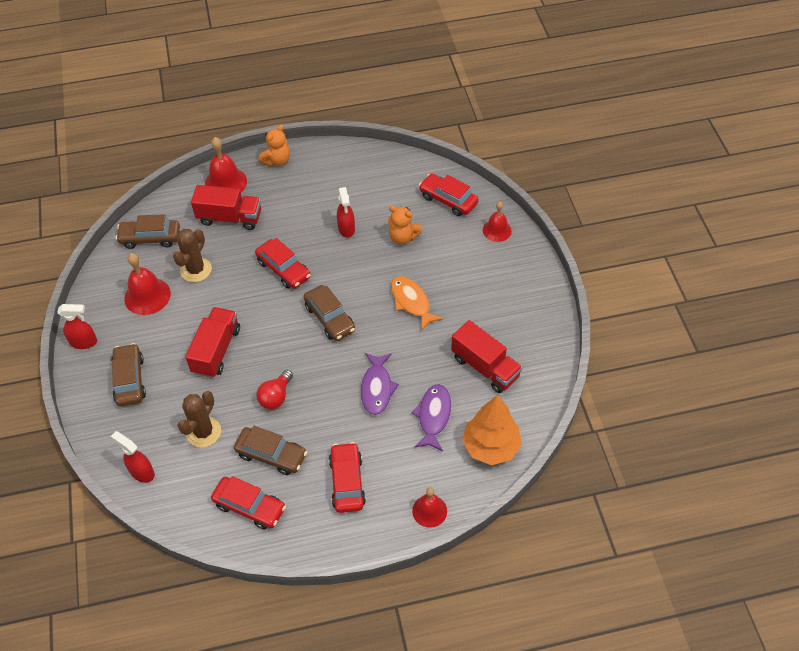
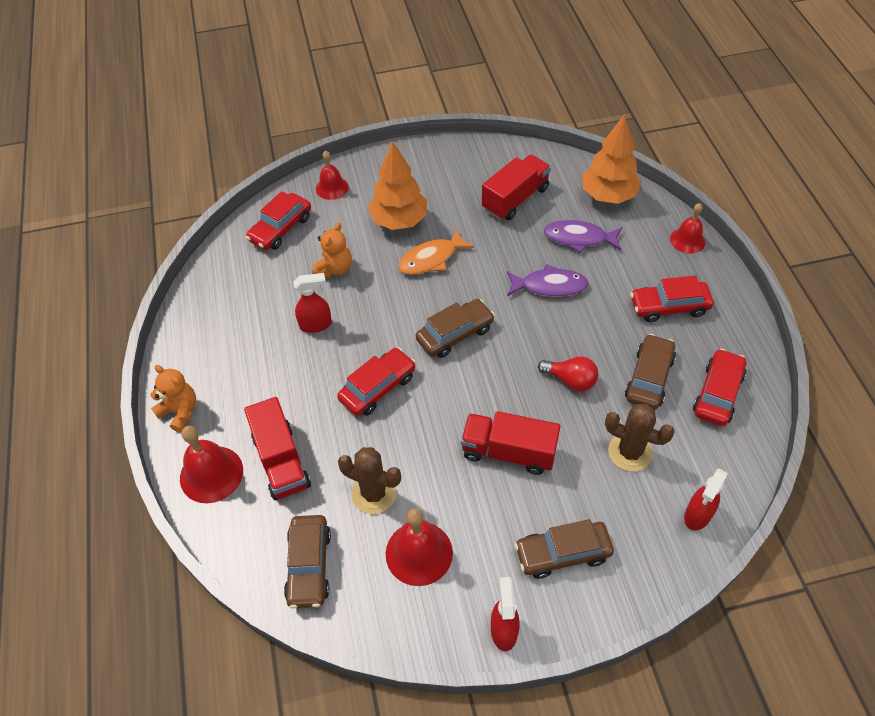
camera: 90 degrees left, 0 degrees up
red truck [191,185,261,230] -> red truck turned 150 degrees clockwise [244,397,311,500]
none -> orange tree [368,141,427,230]

